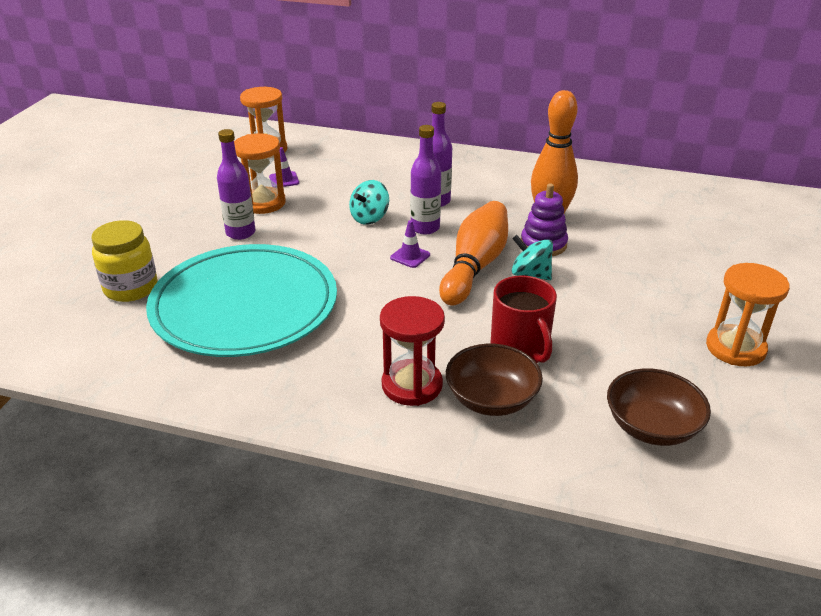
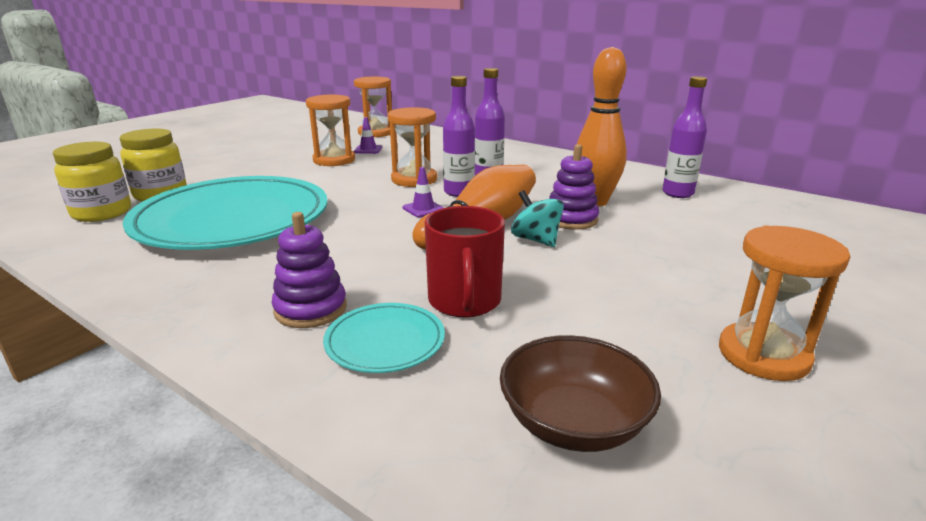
camera: 20 degrees right, 10 degrees down
purple bottle [217,129,256,240] -> purple bottle moved to [662,76,707,198]
turquoise spinning top [349,180,389,225] -> orange hourglass [387,107,437,187]
red hourglass [380,296,445,406] -> purple stacking toy [272,212,347,328]
brown bowl [446,344,543,416] -> turquoise plate [323,303,445,373]
none -> yellow jar [53,141,131,222]

